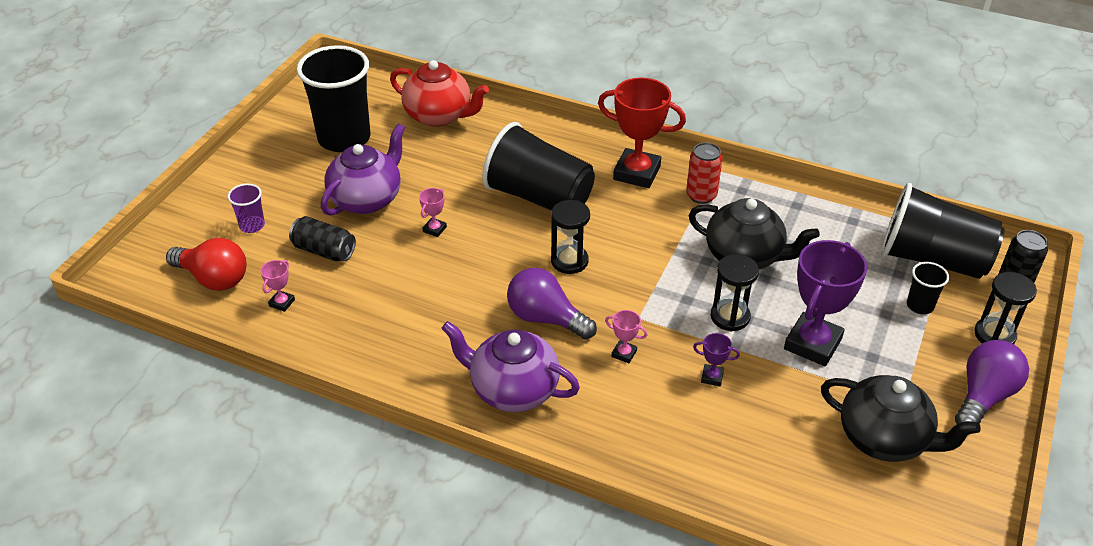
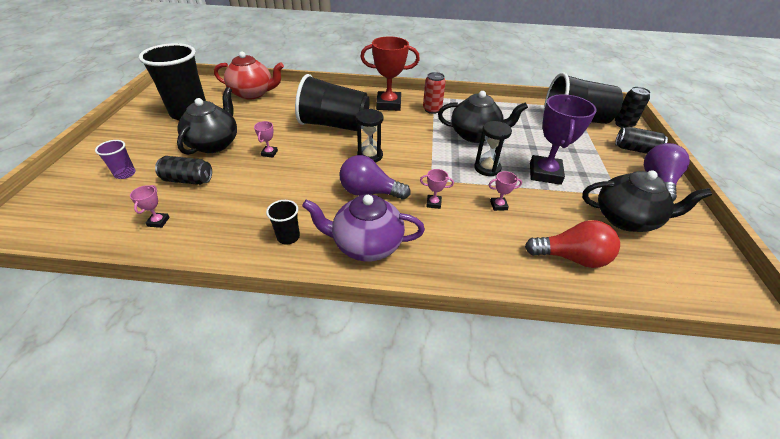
camera: 20 degrees left, 0 degrees up
red light bulb [166,238,247,291] -> red light bulb moved to [525,220,620,268]
purple teapot [321,123,405,216] -> black teapot [177,87,237,155]
purple trophy [693,333,740,386] -> pink trophy [489,171,522,211]
black cup [907,262,949,314] -> black cup moved to [266,200,300,245]
black hourglass [974,272,1037,344] -> black can [615,127,668,154]

